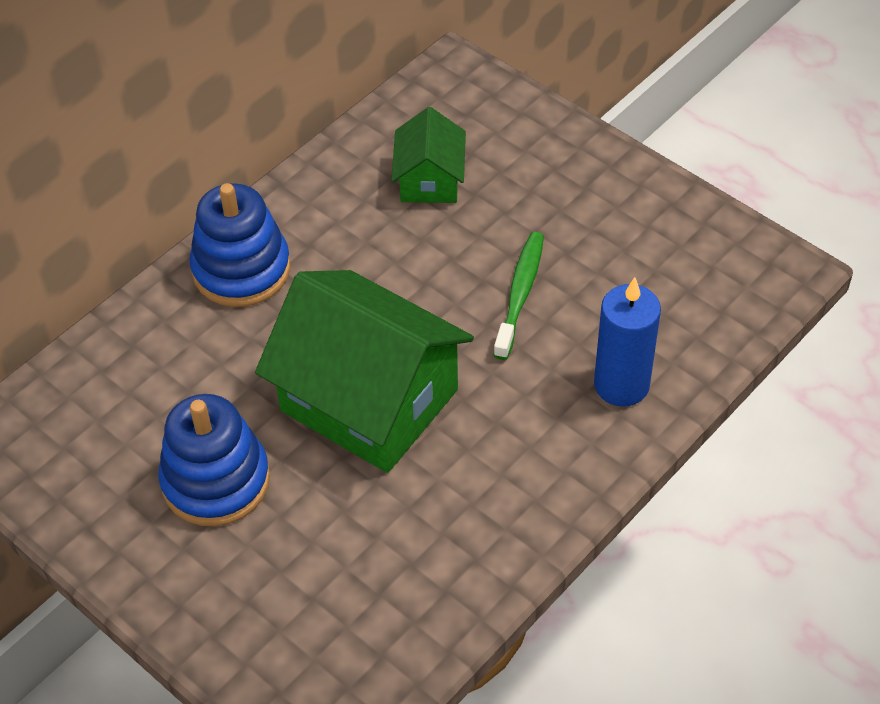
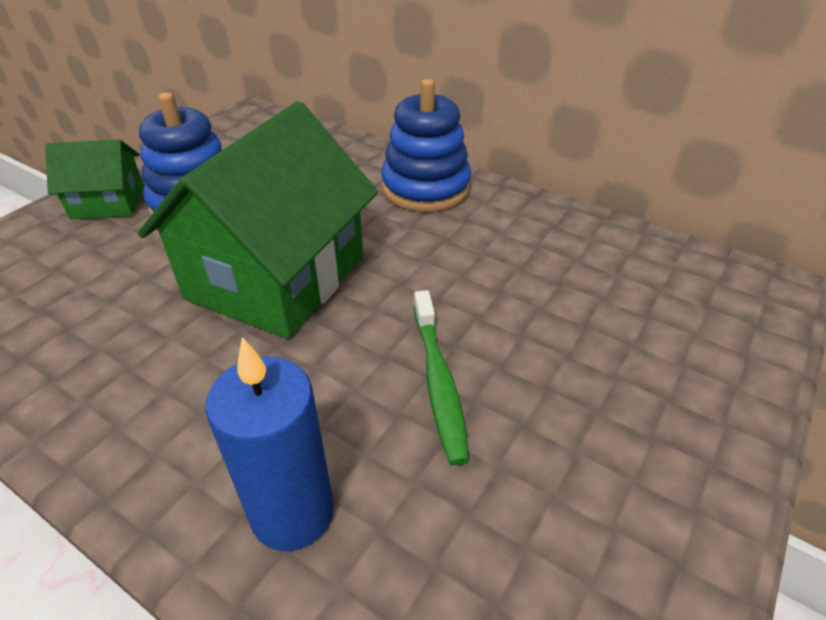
camera: 80 degrees right, 10 degrees down
green house [391,107,466,203] -> green house moved to [45,139,144,219]
green toothbrush [493,232,544,360] -> green toothbrush turned 75 degrees clockwise [414,290,470,465]

